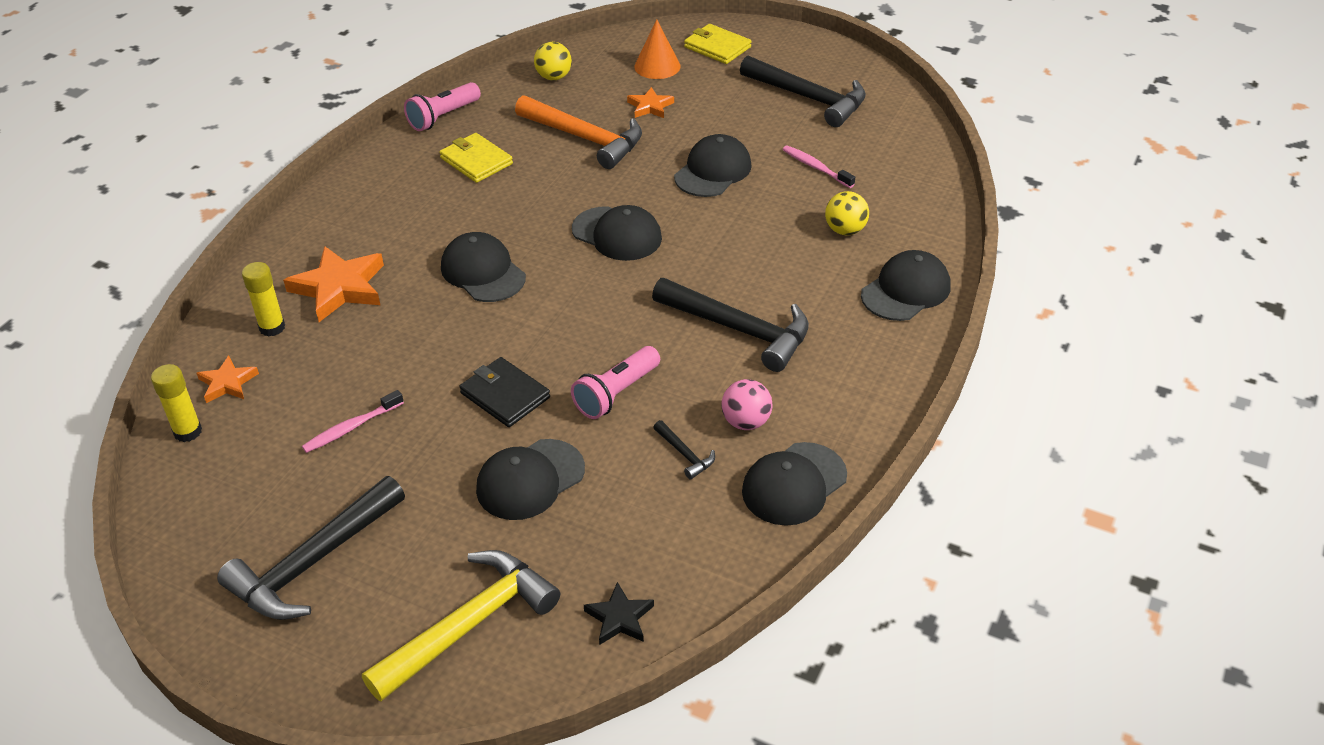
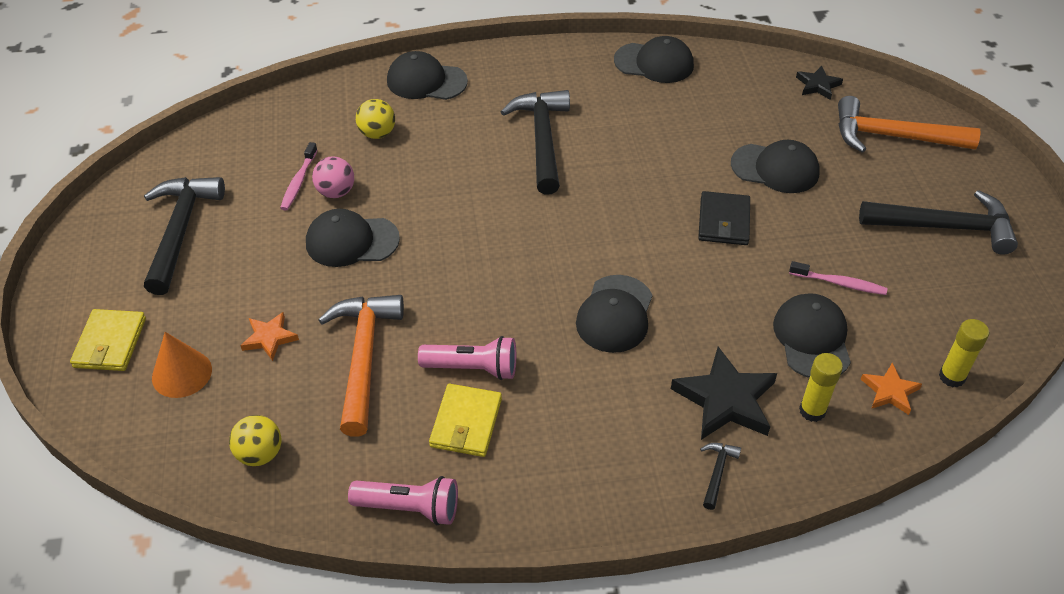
camera: 125 degrees left, 5 degrees up
orange star [283,246,384,322] -> black star [671,347,777,440]
yellow hammer [362,550,560,701] -> orange hammer [838,96,981,153]
pink flashlight [571,346,660,419] -> pink flashlight moved to [418,336,516,380]
black cap [572,205,662,261] -> black cap moved to [773,293,851,378]
black hammer [653,420,715,479] -> black hammer moved to [700,443,741,510]
pink ball [721,379,773,430] -> pink ball moved to [312,156,354,198]

